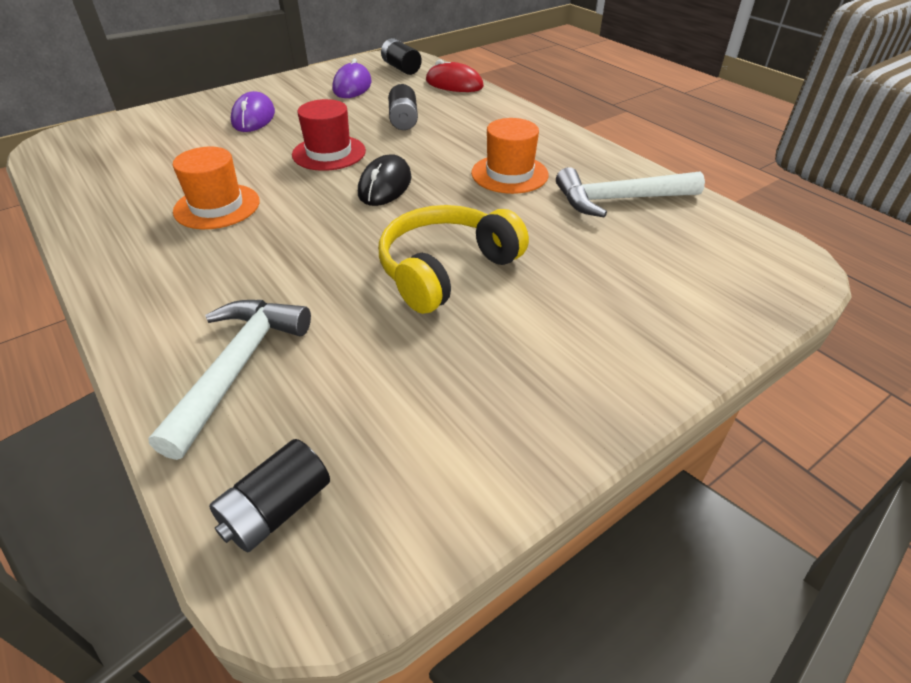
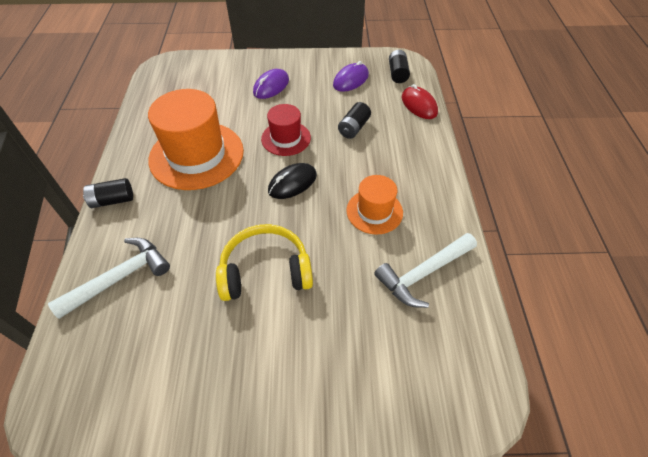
camera: 35 degrees right, 10 degrees up
orange hat [173,147,260,229] -> orange hat [148,89,244,190], size x1.83
black battery [209,439,330,552] -> black battery moved to [83,178,133,208]
white hammer [556,167,705,217] -> white hammer turned 60 degrees counterclockwise [374,233,477,308]

